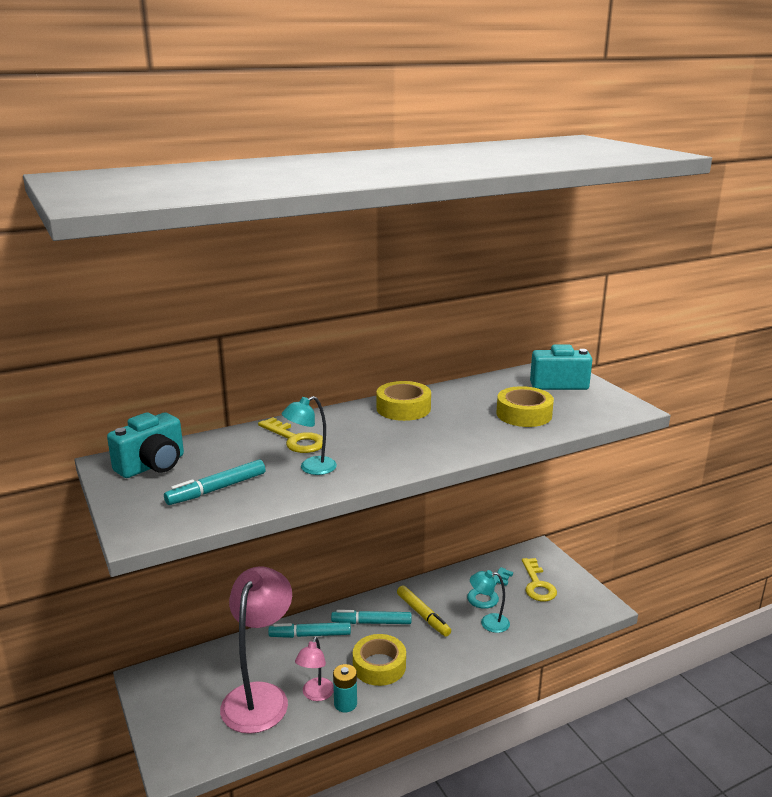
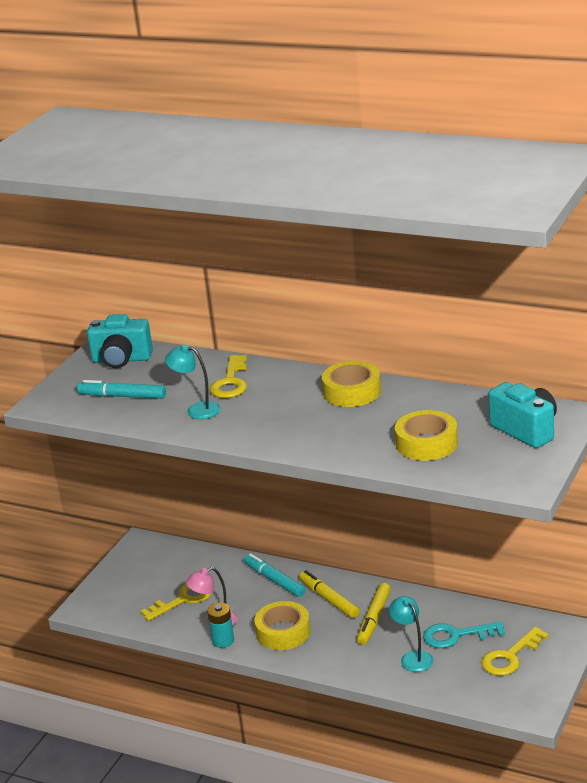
camera: 55 degrees right, 5 degrees up
pink lamp [220,566,292,734] -> yellow key [140,584,211,621]
turquoise marker [331,610,412,624] -> yellow marker [299,570,360,618]

